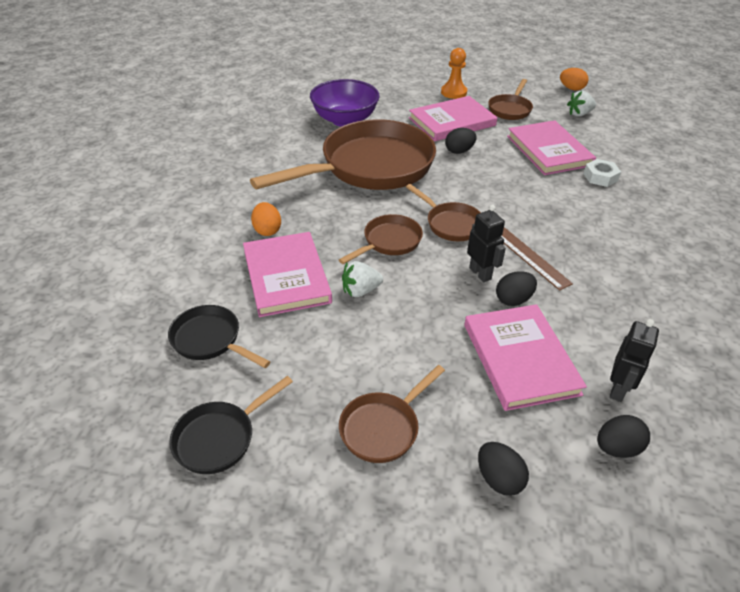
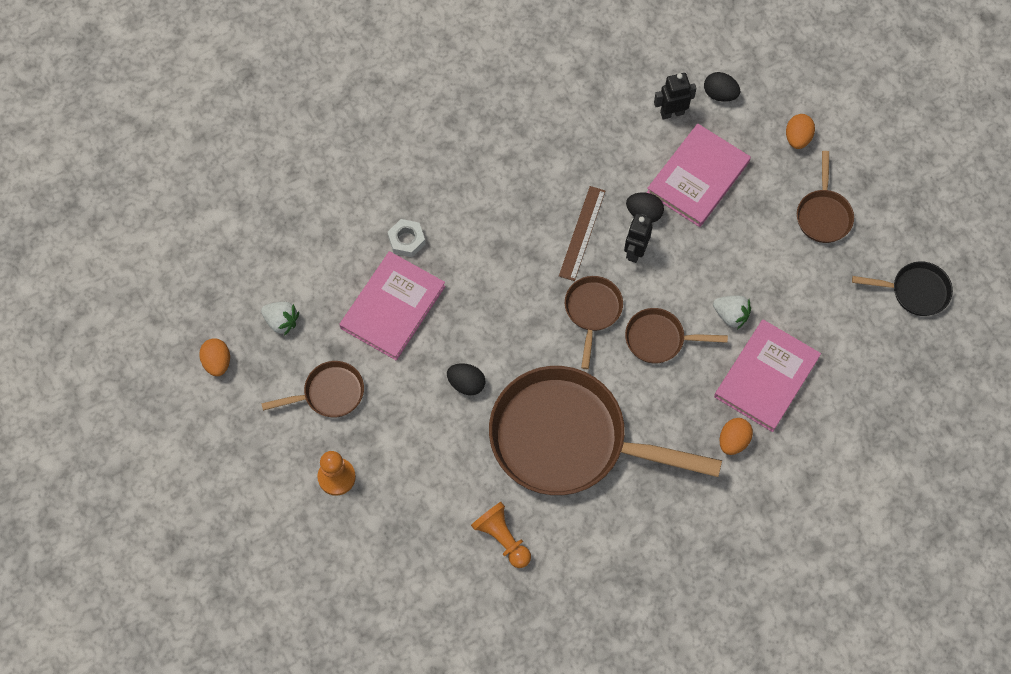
camera: 130 degrees left, 25 degrees up
black pan [168,305,270,368] -> none
purple bowl [310,79,380,127] -> orange pawn [471,502,531,568]
brown pan [339,365,445,463] -> brown pan turned 90 degrees clockwise [797,151,854,243]
pink book [409,96,497,141] -> none
black egg [478,442,529,496] -> orange egg [786,114,815,149]

